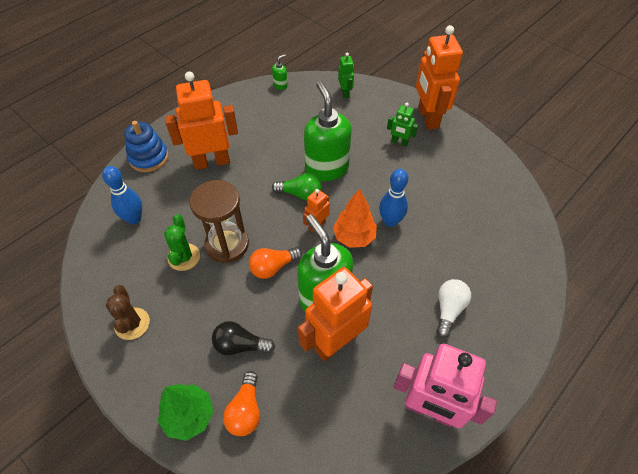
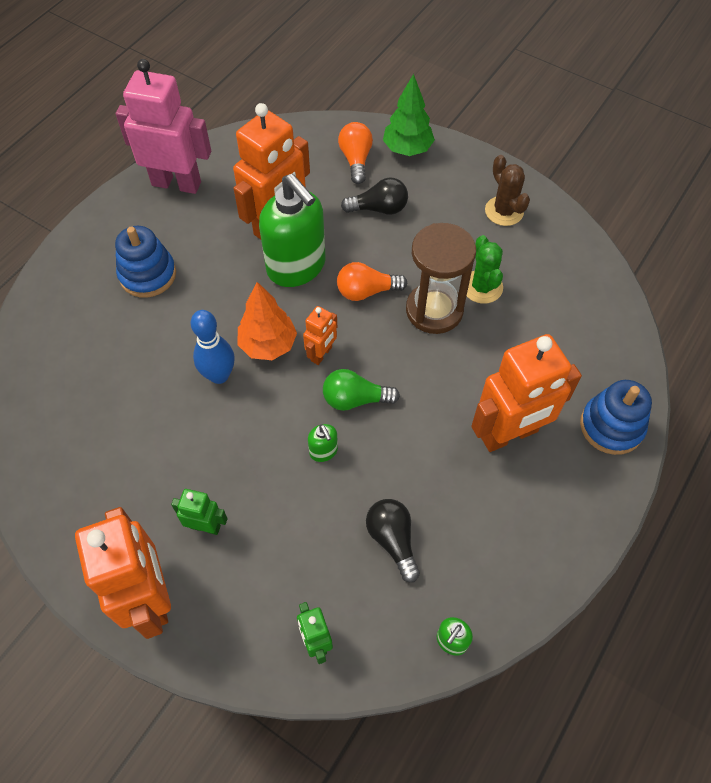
camera: 170 degrees right, 5 degrees up
blue bowling pin [102,166,142,224] -> none
orange light bulb [249,247,302,279] -> orange light bulb turned 150 degrees counterclockwise [337,262,407,301]
green soap dispenser [304,81,352,181] -> green soap dispenser [308,424,338,462], size x0.41
white light bulb [437,279,471,338] -> blue stacking toy [115,226,176,298]
none -> black light bulb [366,499,420,582]

